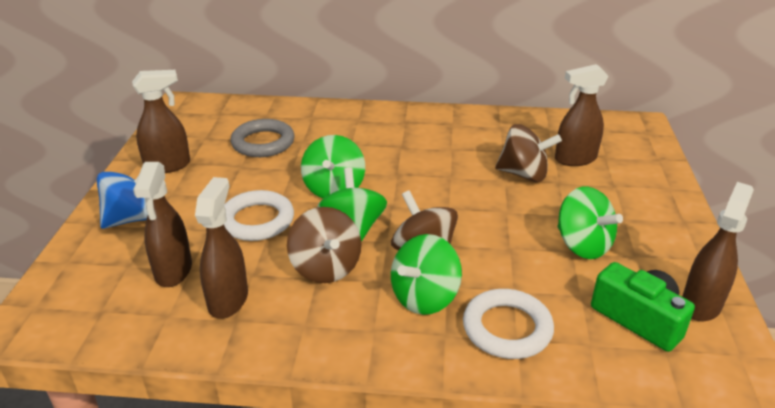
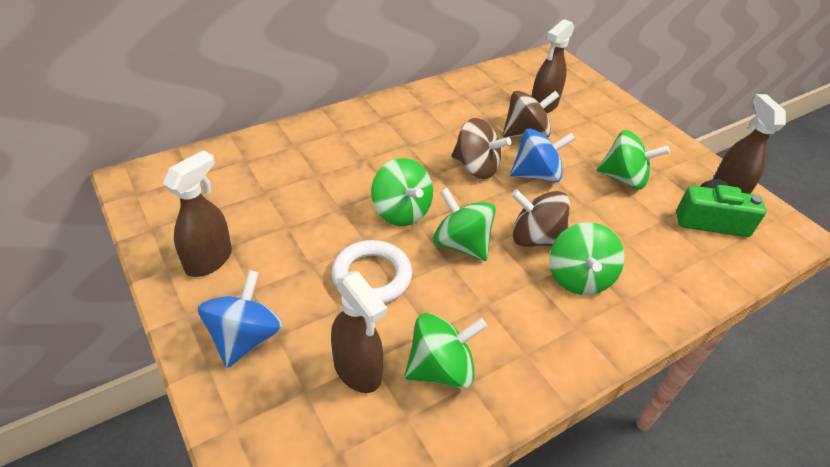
camera: 40 degrees left, 10 degrees up
brown spray bottle [195,177,248,319] -> green spinning top [405,313,487,389]
grey ring [231,119,295,157] -> none
brown spinning top [287,207,361,283] -> brown spinning top moved to [451,118,511,179]
white ring [463,289,554,359] -> none
none -> blue spinning top [510,128,575,182]

